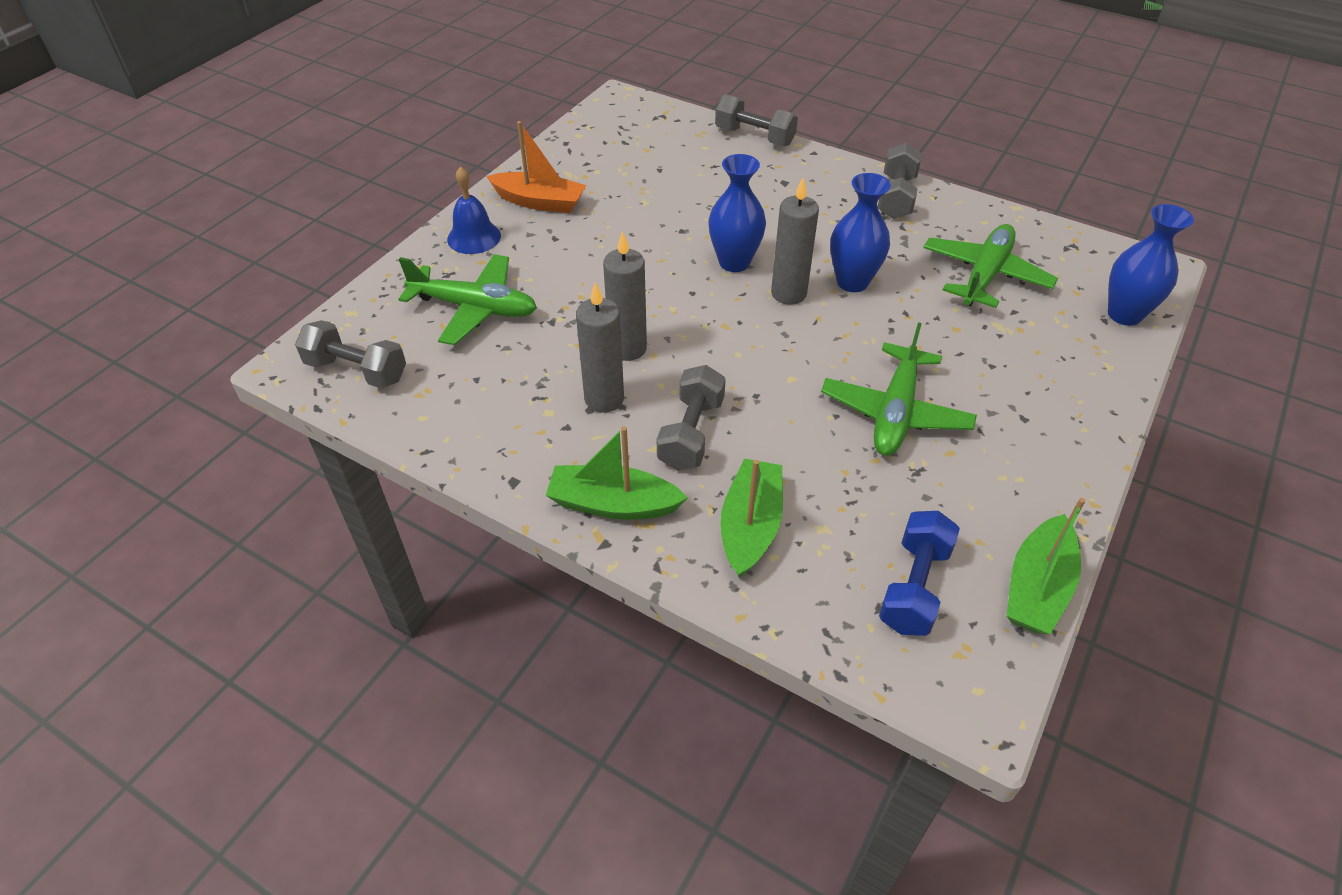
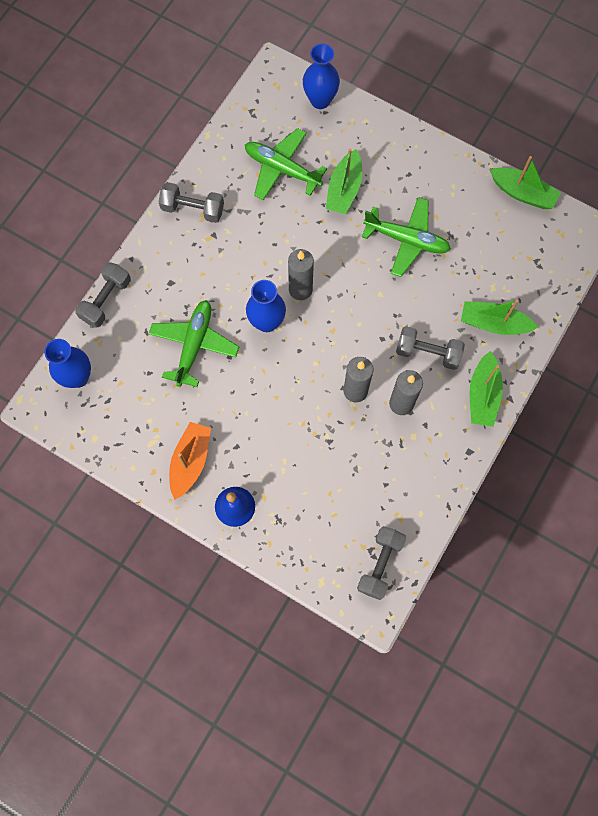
camera: 90 degrees left, 25 degrees up
green plane [398,254,537,345] -> green plane moved to [149,300,239,387]
blue vase [830,173,891,292] -> blue vase moved to [44,339,91,388]
blue dumbbell [879,511,960,636] -> none
none -> green boat [326,149,362,214]

